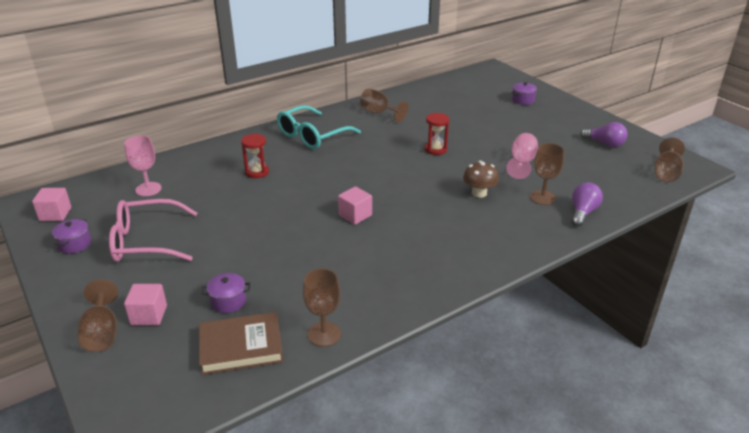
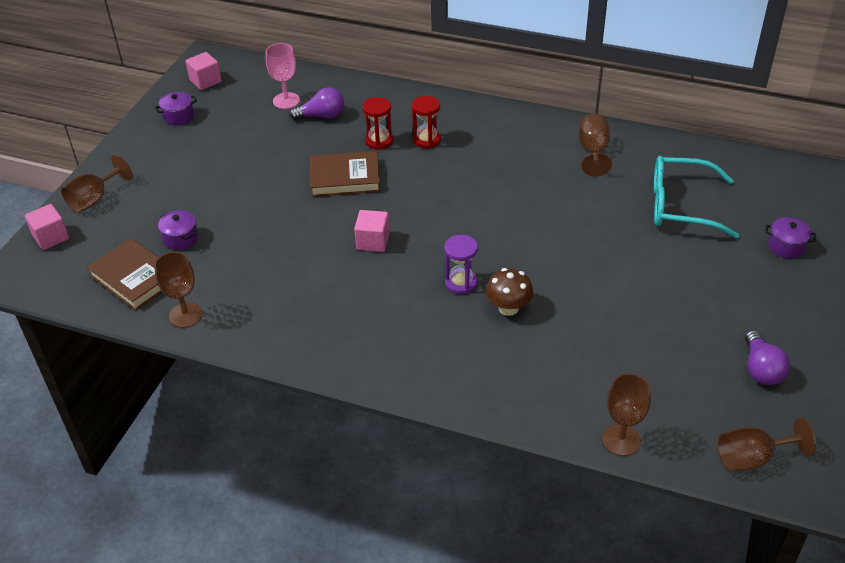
camera: 55 degrees right, 10 degrees up
pink glasses [109,199,197,262] -> none
pink cube [124,284,167,325] -> pink cube moved to [25,204,69,250]
turquoise glasses [277,105,361,149] -> turquoise glasses moved to [654,156,739,239]
red hourglass [425,113,449,155] -> red hourglass moved to [411,96,441,148]
pink goblet [506,133,538,179] -> none
brown goblet [530,143,565,205] -> brown goblet moved to [602,373,651,456]
purple light bulb [571,182,603,227] -> purple light bulb moved to [289,87,344,120]
none -> brown book [310,151,380,197]
none -> purple hourglass [444,235,478,294]

